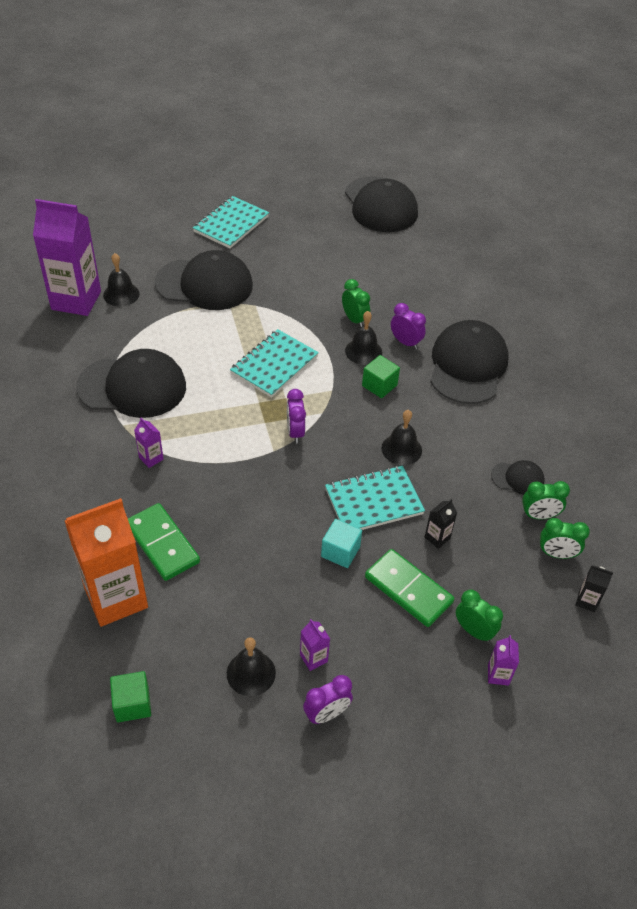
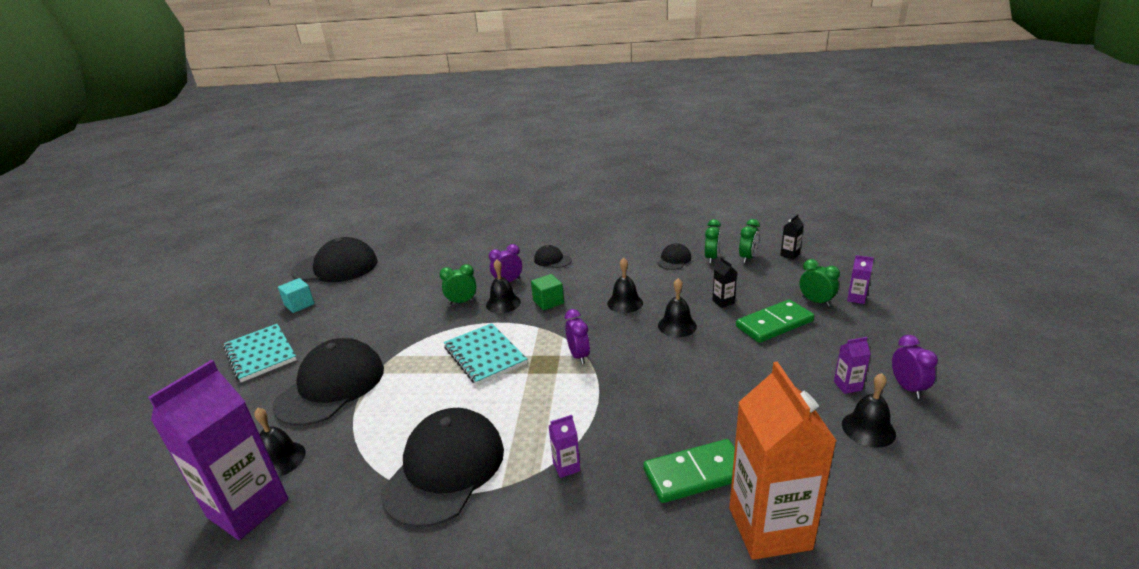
camera: 65 degrees left, 20 degrees down
green cube [110,671,151,722] -> none
purple clock [287,389,306,444] -> purple clock turned 120 degrees counterclockwise [565,309,590,364]
turquoise cube [321,519,362,568] -> turquoise cube moved to [278,278,315,313]
turquoise notebook [325,466,425,530] -> black bell [658,278,697,337]
black cap [430,320,508,404] -> black cap [534,245,572,268], size x0.46
green clock [456,589,503,643] -> green clock turned 75 degrees clockwise [799,259,840,307]

